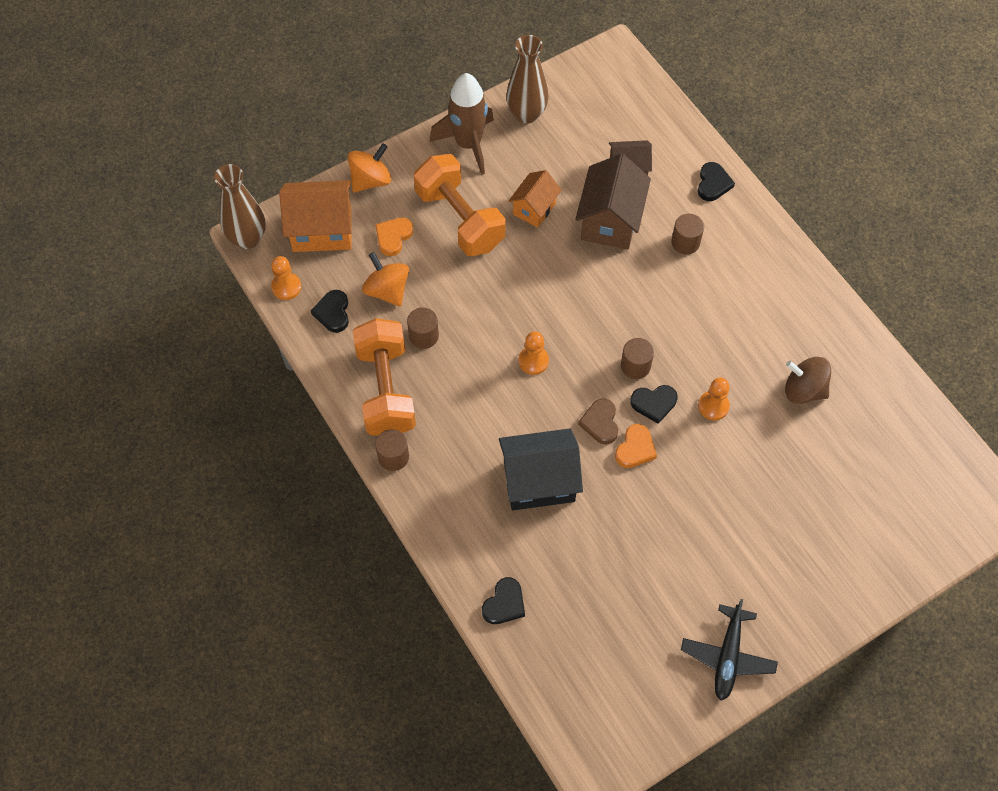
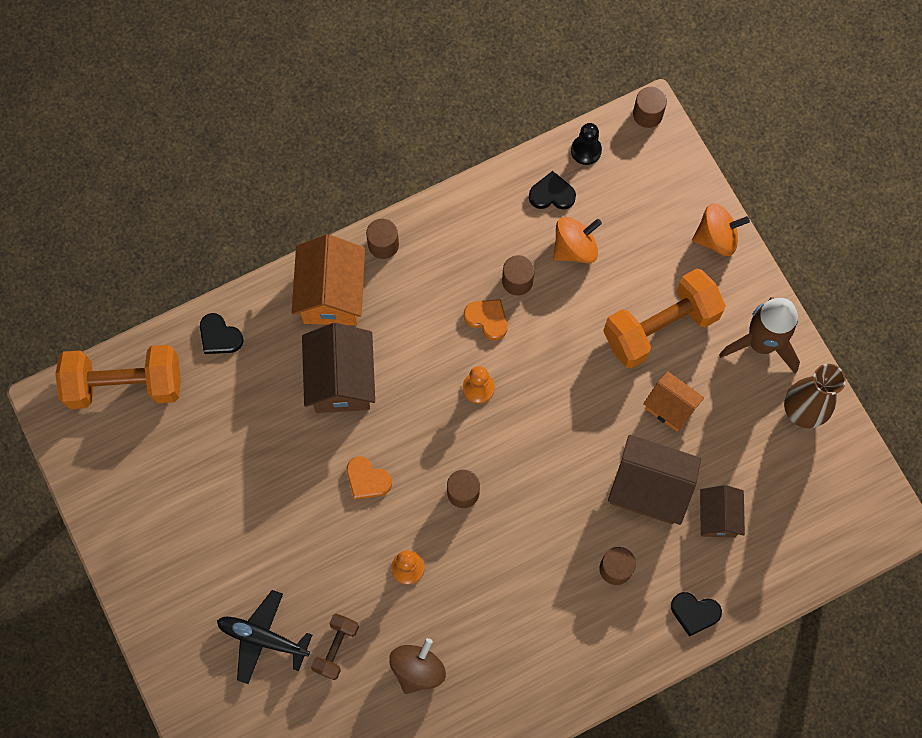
camera: 95 degrees right, 10 degrees up
brown vase [214,164,266,249] -> brown cylinder [633,87,667,128]
orange pawn [271,256,301,300] -> black pawn [571,123,602,165]
orange house [279,180,352,252] -> orange house moved to [292,234,365,326]
orange spinning top [348,143,391,192] -> orange spinning top turned 60 degrees counterclockwise [692,203,750,256]
orange dumbbell [353,318,416,436] -> orange dumbbell moved to [55,345,181,409]
orange heart [375,218,413,256] -> orange heart moved to [464,299,507,340]
black house [499,428,583,510] -> brown house [302,323,375,413]
brown heart [578,398,618,444] -> none
black heart [630,385,677,424] -> none
black plane [681,599,778,701] -> black plane moved to [217,590,312,684]
none -> brown dumbbell [311,614,359,680]

